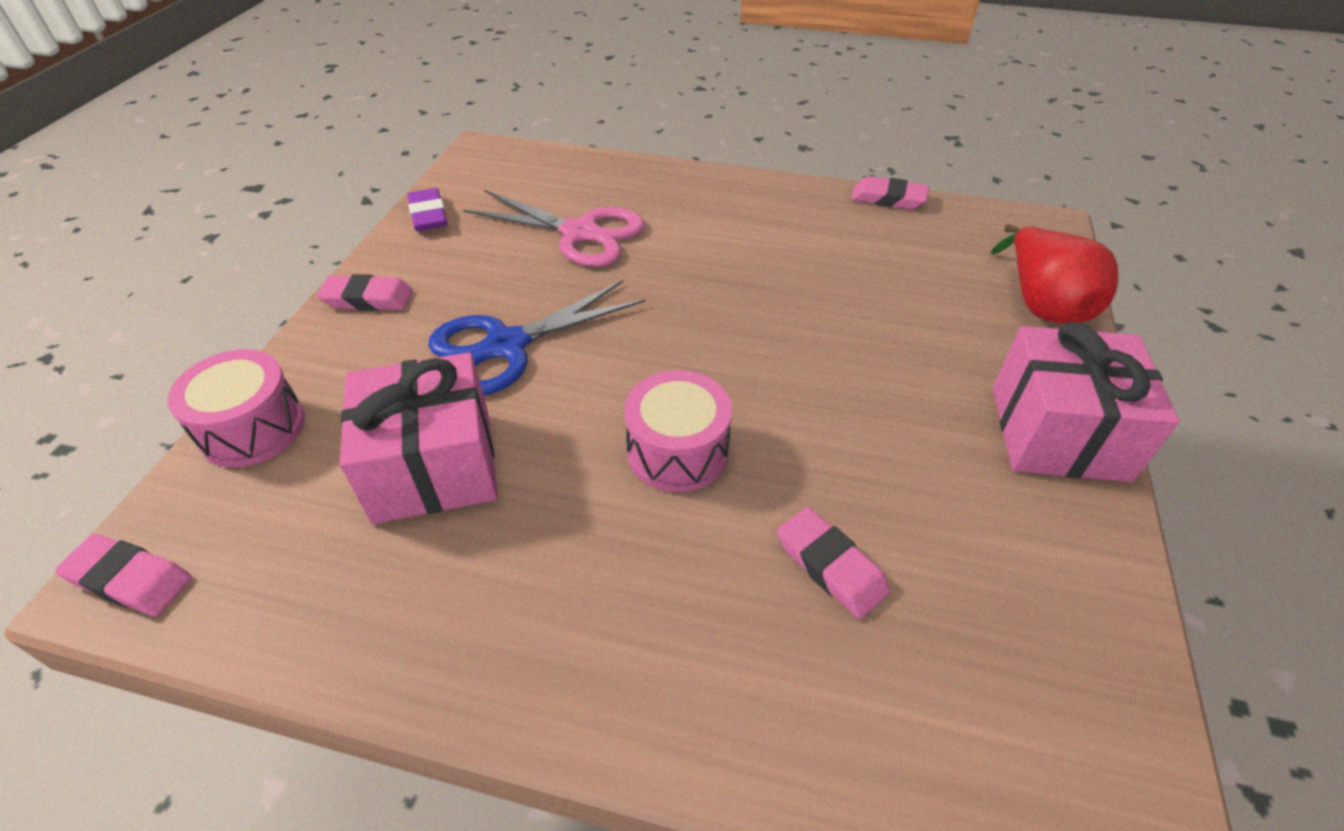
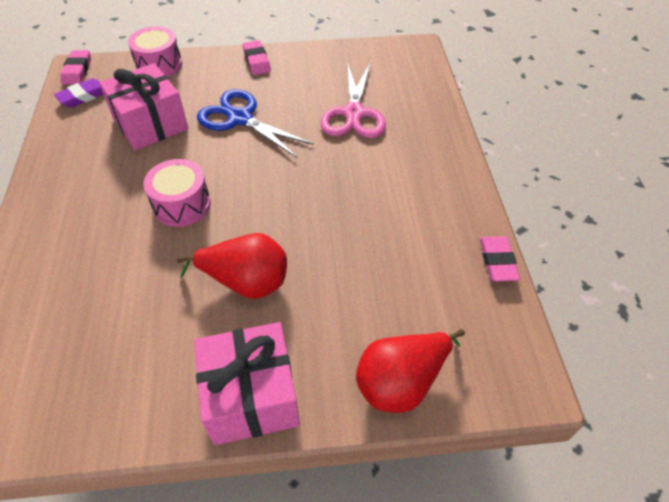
camera: 70 degrees right, 5 degrees up
purple eraser [407,188,448,231] -> purple eraser moved to [54,78,103,108]
pink eraser [777,507,890,619] -> none
none -> red pear [176,233,287,299]

